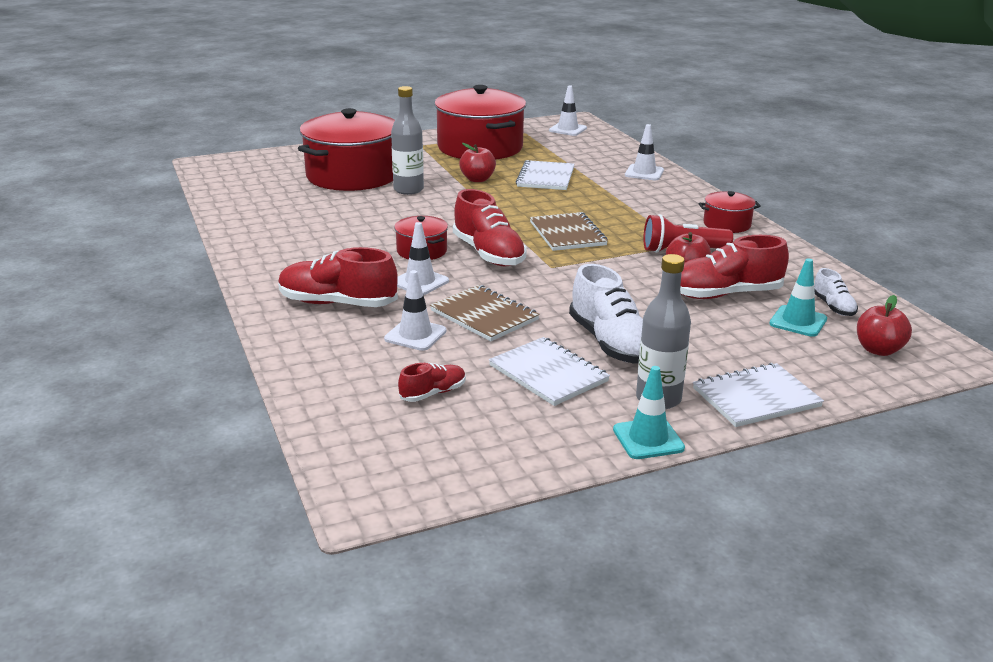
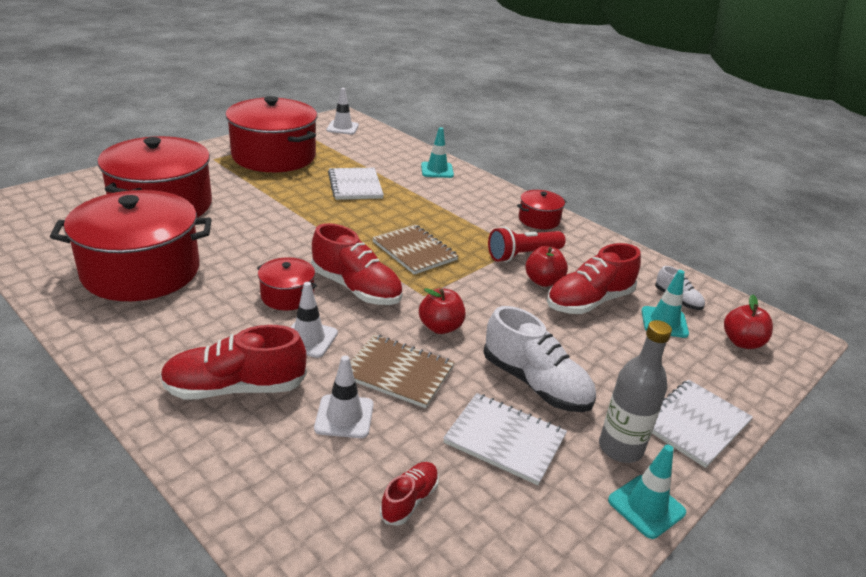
camera: 25 degrees left, 5 degrees up
grey bottle [391,86,424,195] -> none
red apple [459,143,496,182] -> red apple moved to [419,288,466,334]
white traffic cone [625,124,664,180] -> turquoise traffic cone [421,127,454,178]
none -> red pot [50,190,212,301]

